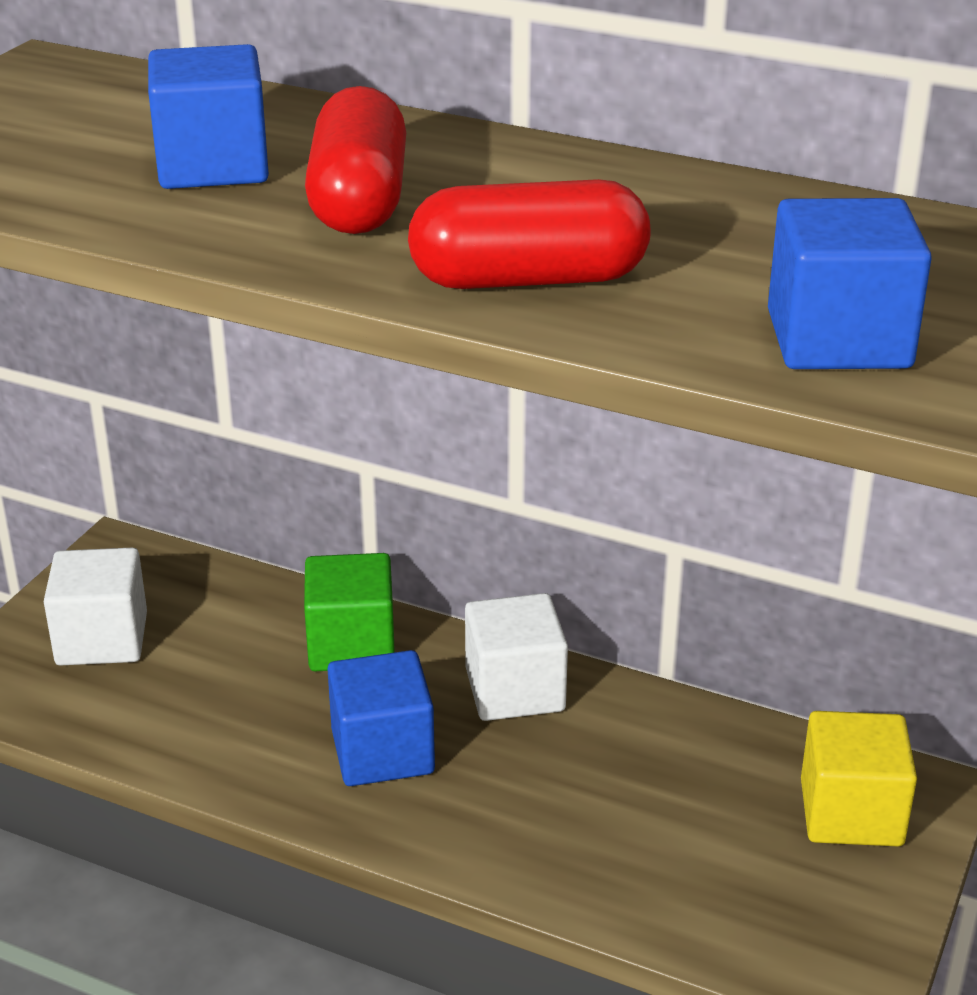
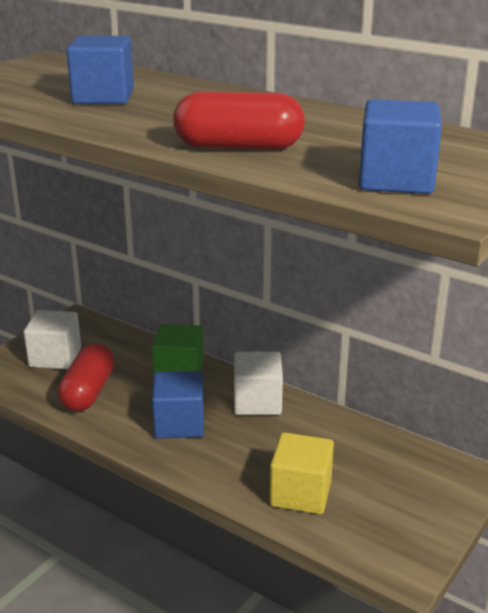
camera: 10 degrees right, 5 degrees down
red capsule [305,86,406,234] -> red capsule moved to [58,343,114,412]
yellow cube [801,711,917,846] -> yellow cube moved to [270,432,334,514]

